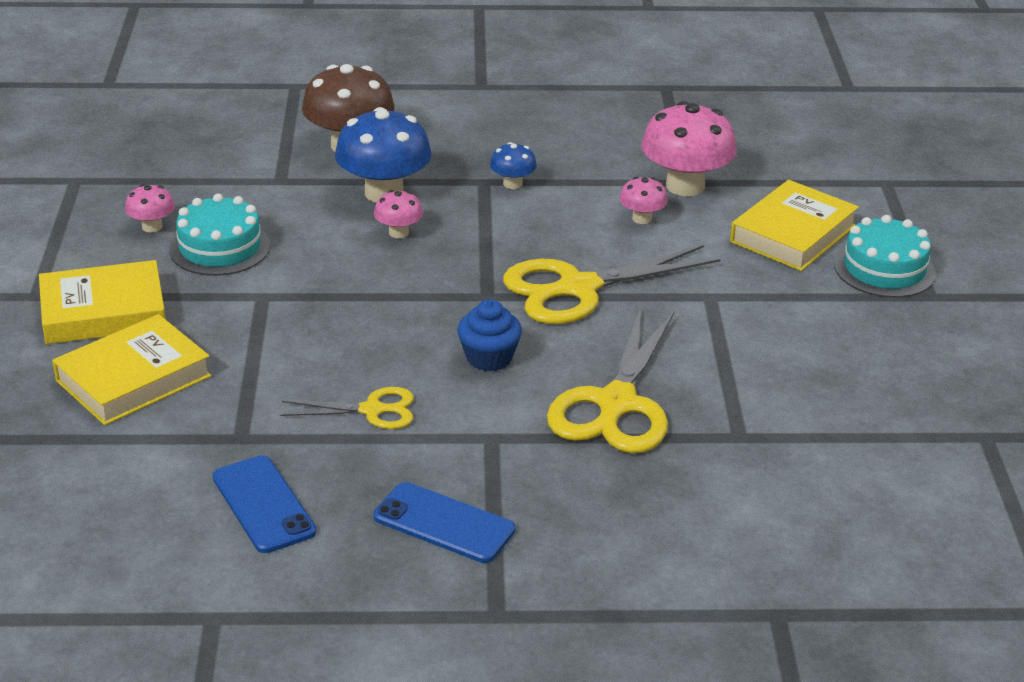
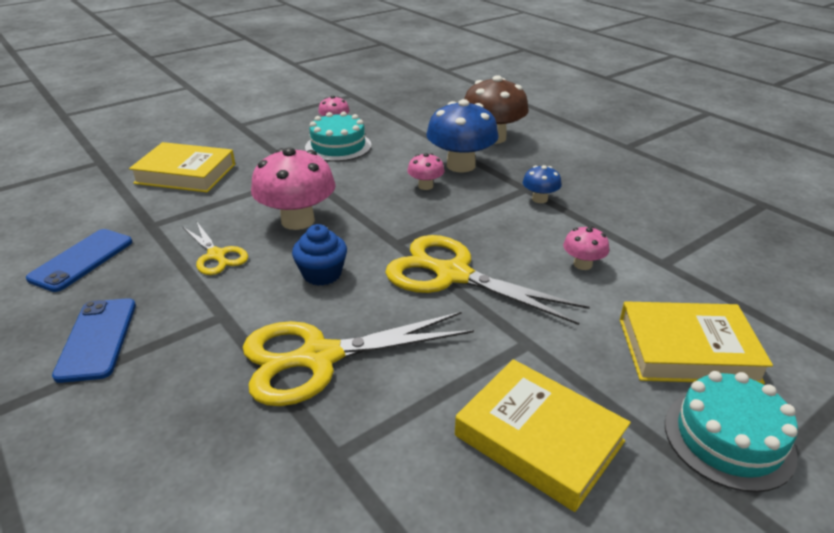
camera: 55 degrees right, 0 degrees up
yellow book [39,260,165,344] -> yellow book moved to [455,359,631,512]
pink mushroom [641,101,737,196] -> pink mushroom moved to [251,147,336,230]

